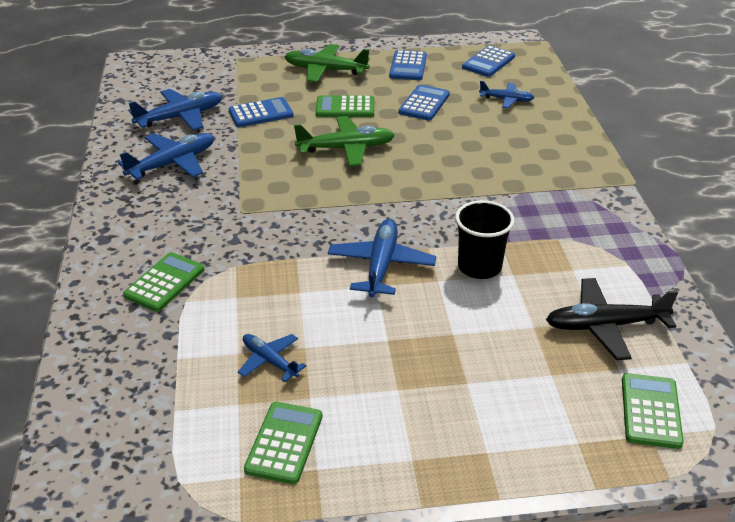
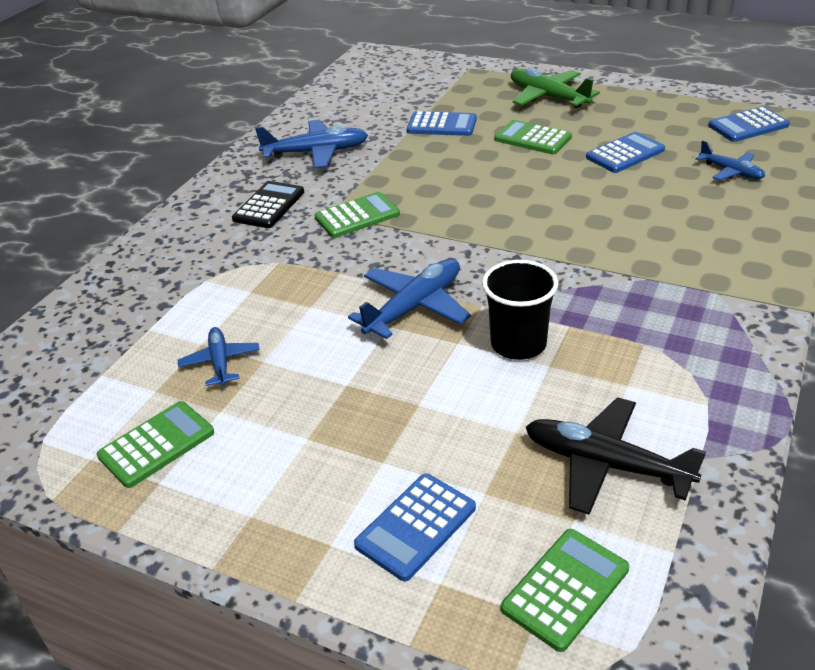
camera: 35 degrees right, 0 degrees up
green calculator [123,252,204,312] -> green calculator moved to [315,192,400,238]
blue plane [129,89,222,130] -> none
green plane [294,116,395,166] -> none
blue calculator [389,50,427,80] -> blue calculator moved to [354,473,476,581]
none -> black calculator [232,181,304,228]

